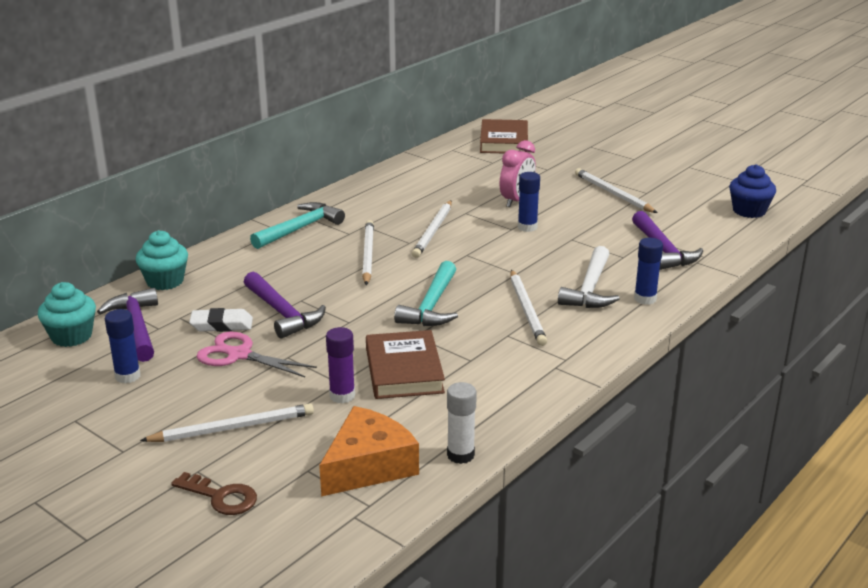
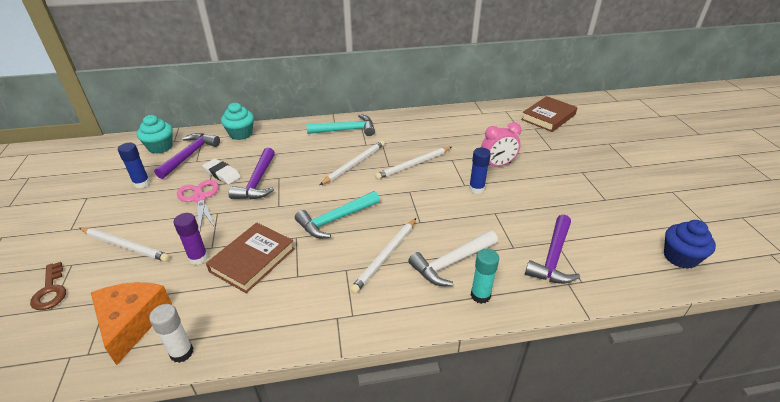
camera: 40 degrees right, 10 degrees up
orange cheese [319,406,419,497] -> orange cheese turned 90 degrees counterclockwise [91,282,172,365]
white pencil [575,168,657,213] -> none
blue glue stick [634,238,663,305] -> turquoise glue stick [471,249,499,304]

